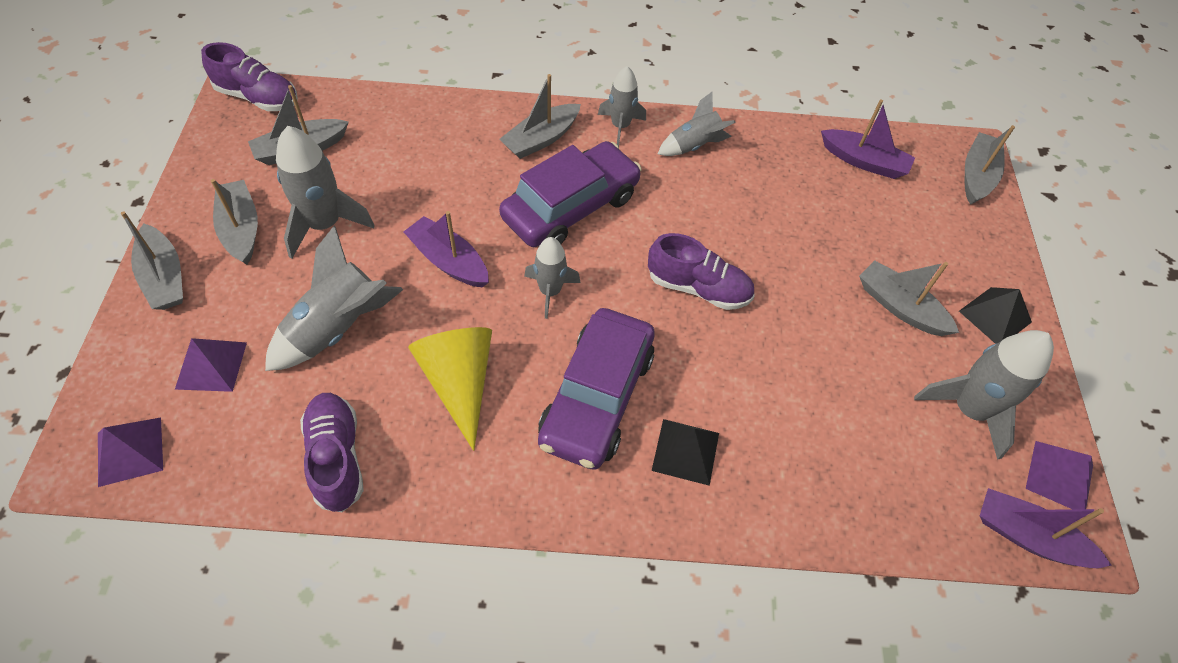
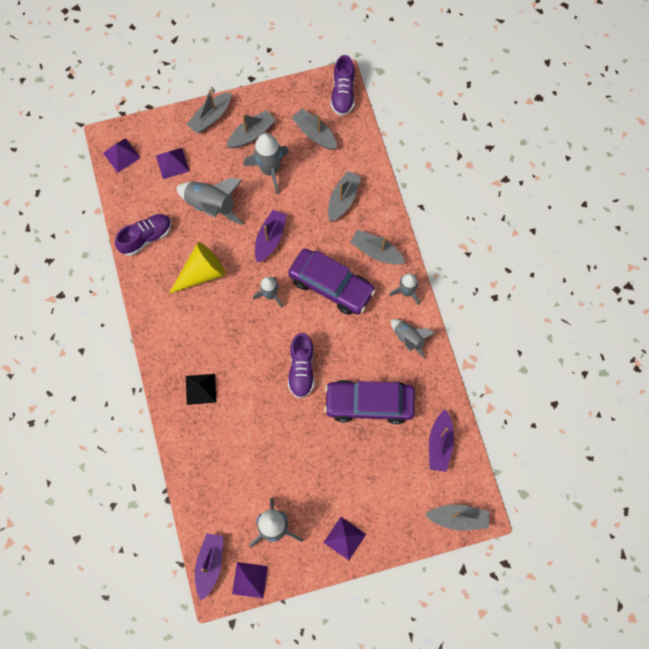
camera: 75 degrees right, 15 degrees up
purple car [538,308,655,470] -> purple car moved to [324,380,415,424]
grey boat [859,260,959,336] -> grey boat moved to [328,171,361,222]
black pyramid [959,287,1032,344] -> purple pyramid [323,517,366,560]

